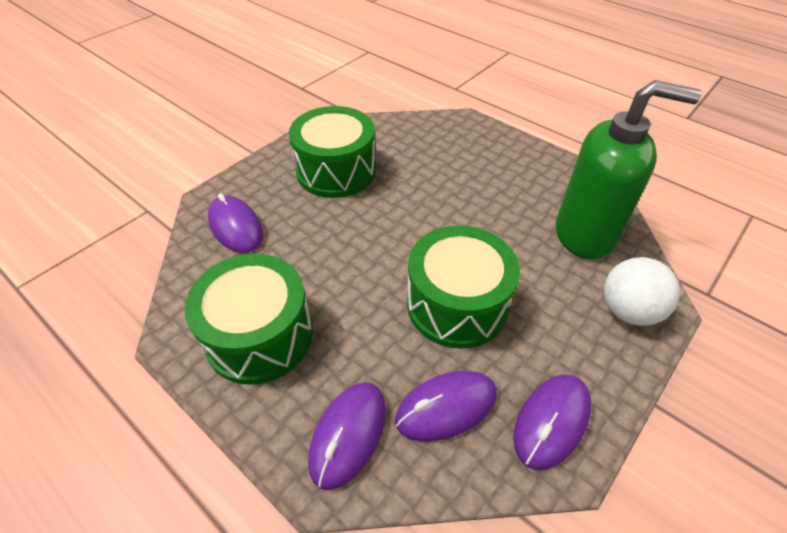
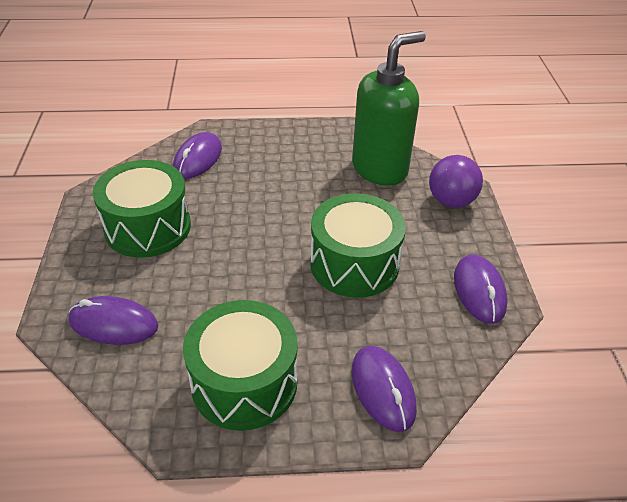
camera: 45 degrees left, 5 degrees down
purple mouse [395,371,497,442] -> purple mouse moved to [173,132,222,179]
white ball [604,257,680,326] -> purple ball [429,155,483,208]

